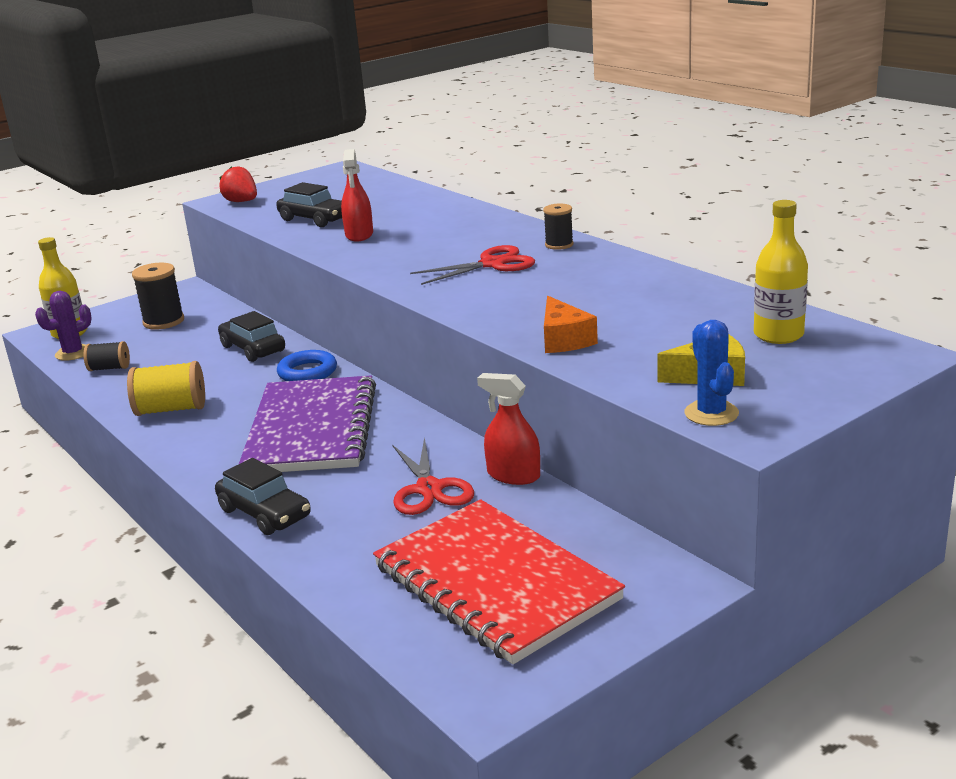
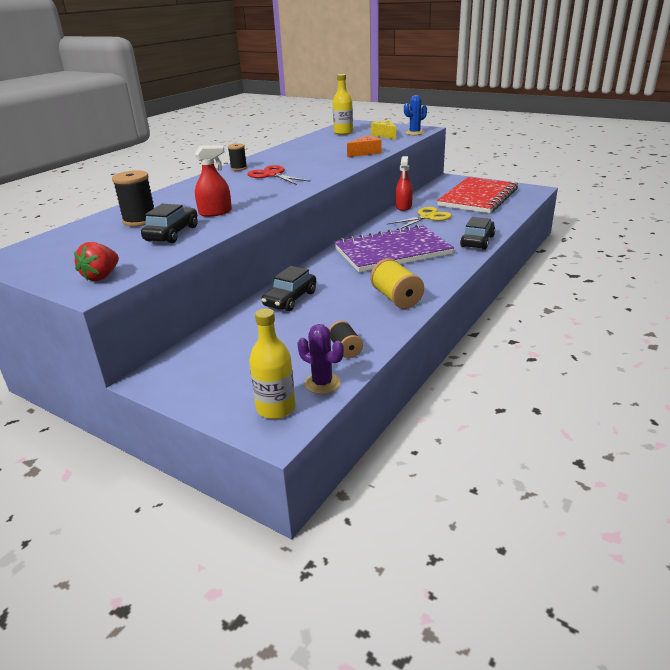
camera: 110 degrees left, 5 degrees up
black spool [132,263,184,330] -> black spool moved to [112,170,154,227]
blue ring [277,350,337,381] -> none
red scissors [393,437,474,515] -> yellow scissors [388,207,452,229]

